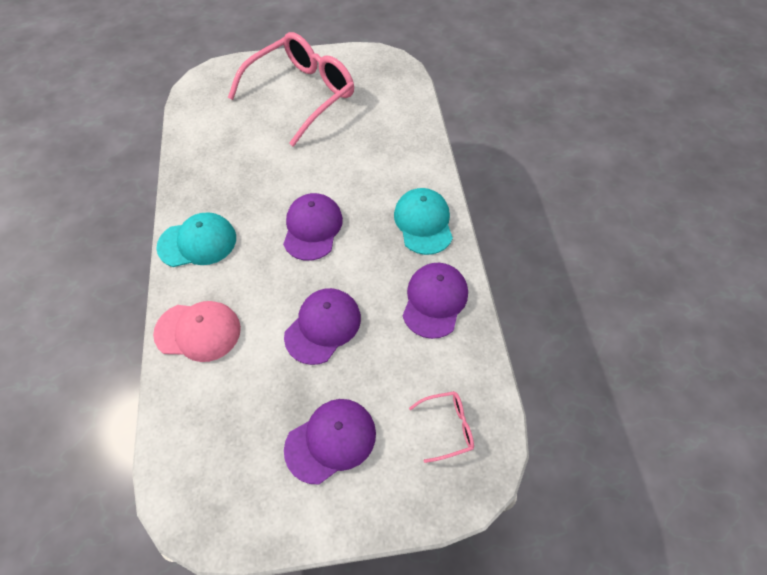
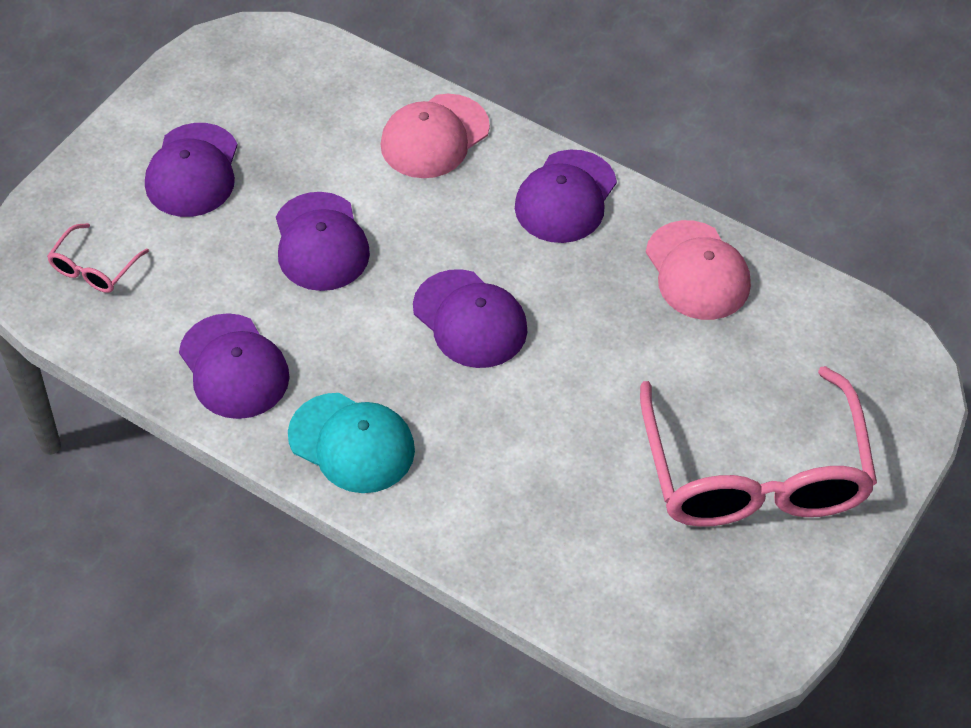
camera: 130 degrees right, 5 degrees down
turquoise cap [156,212,236,267] -> purple cap [515,149,617,243]
none -> pink cap [646,220,751,320]

